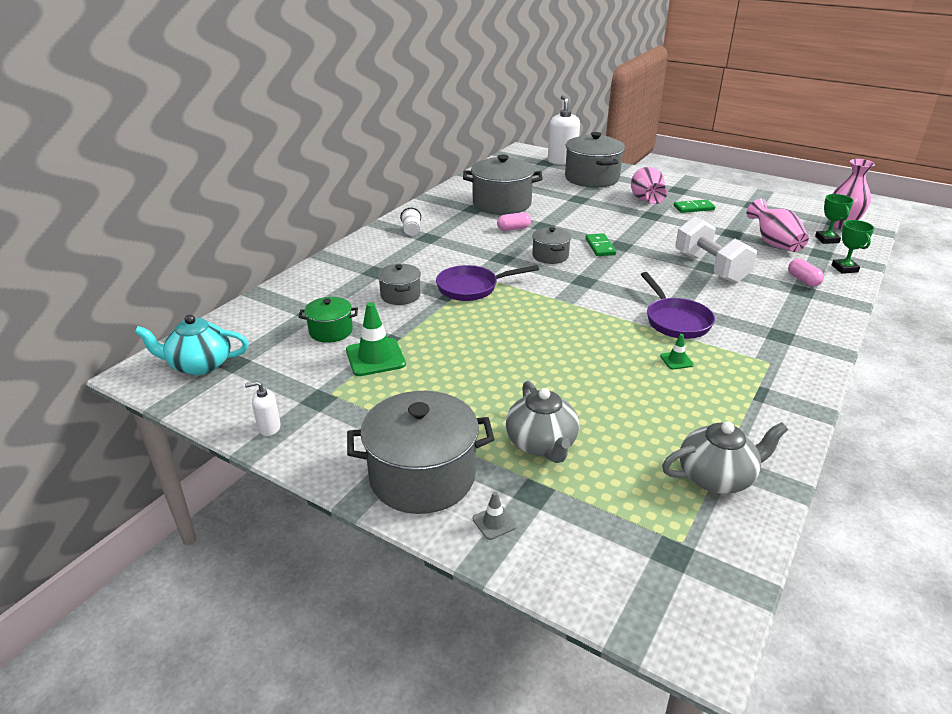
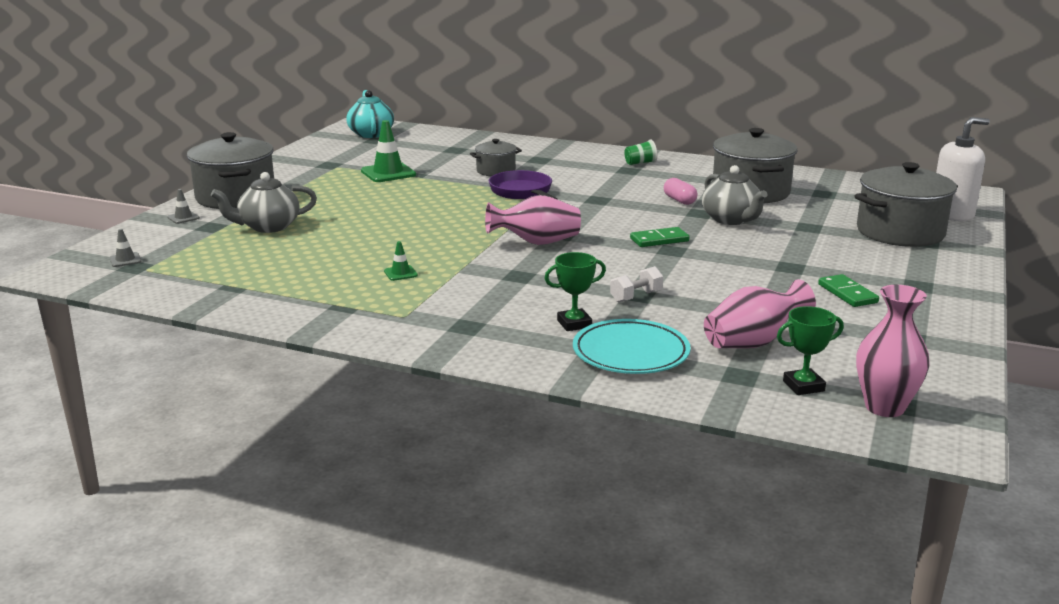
camera: 80 degrees right, 10 degrees down
white soap dispenser [245,381,281,436] -> none
green pot [299,297,358,343] -> none
white cup [400,208,421,236] -> green cup [624,139,657,165]
grey pot [532,227,571,264] -> none
pink vase [631,167,667,204] -> pink vase moved to [485,195,581,245]
purple pan [641,272,715,339] -> none
grey teapot [662,421,788,494] -> grey teapot moved to [702,165,768,225]
white dumbbell [675,216,757,283] -> white dumbbell [610,266,663,303], size x0.47
pink capsule [788,259,824,286] -> turquoise plate [573,319,691,374]
green trophy [832,220,874,274] -> green trophy moved to [544,252,606,331]
none -> grey traffic cone [110,229,142,267]

